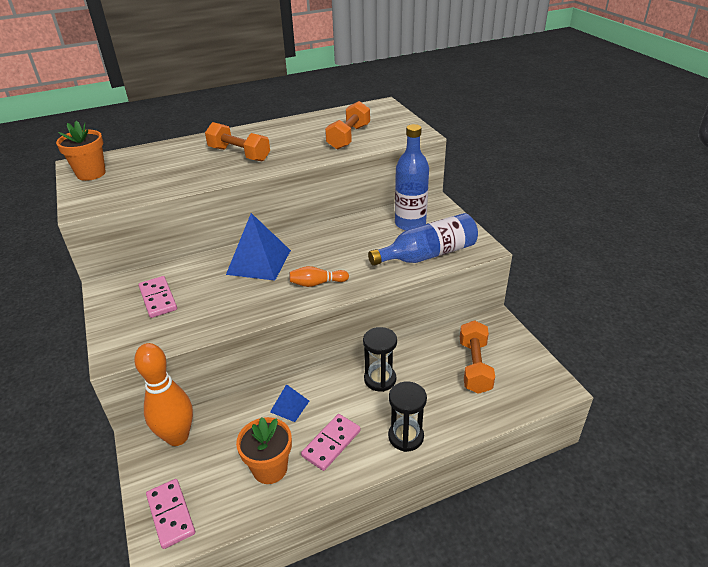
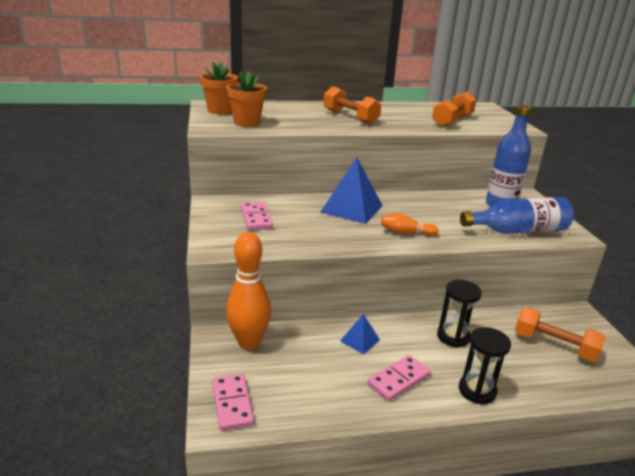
camera: 10 degrees right, 10 degrees down
orange flower pot [236,417,292,484] -> orange flower pot moved to [227,71,267,127]
orange dumbbell [460,320,495,394] -> orange dumbbell turned 75 degrees counterclockwise [515,307,606,362]

